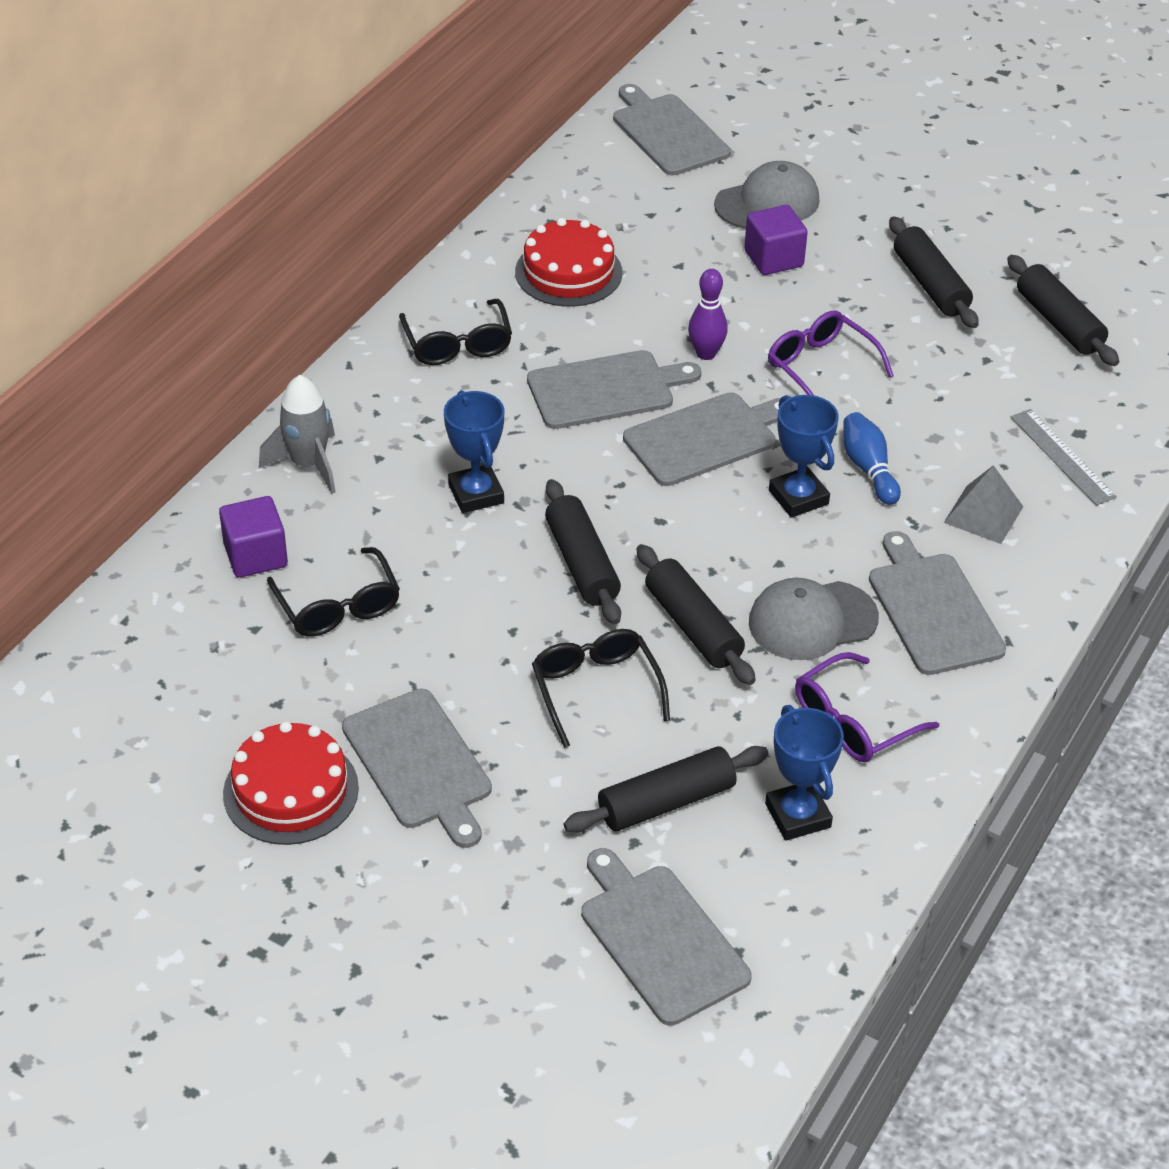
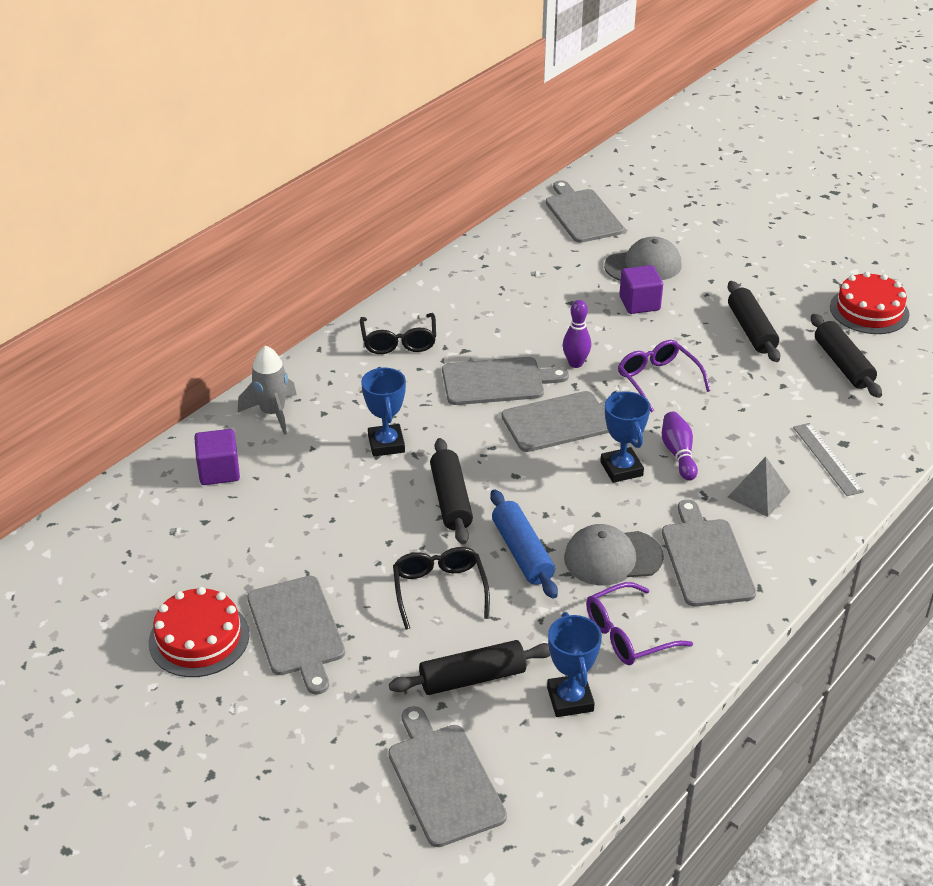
camera: 10 degrees right, 5 degrees down
black glasses [267,547,400,636] -> none
red cake [515,218,623,307] -> red cake moved to [830,272,909,334]
black rolling pin [636,544,756,685] -> blue rolling pin [490,489,558,599]
blue bowling pin [843,412,901,505] -> purple bowling pin [662,412,698,481]

